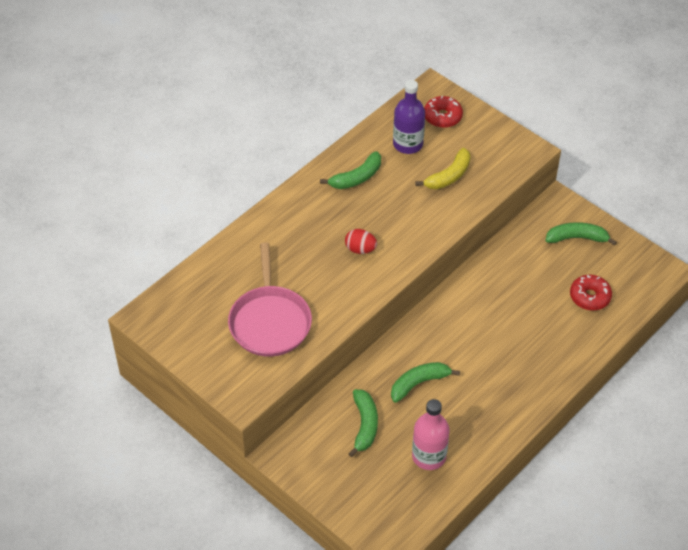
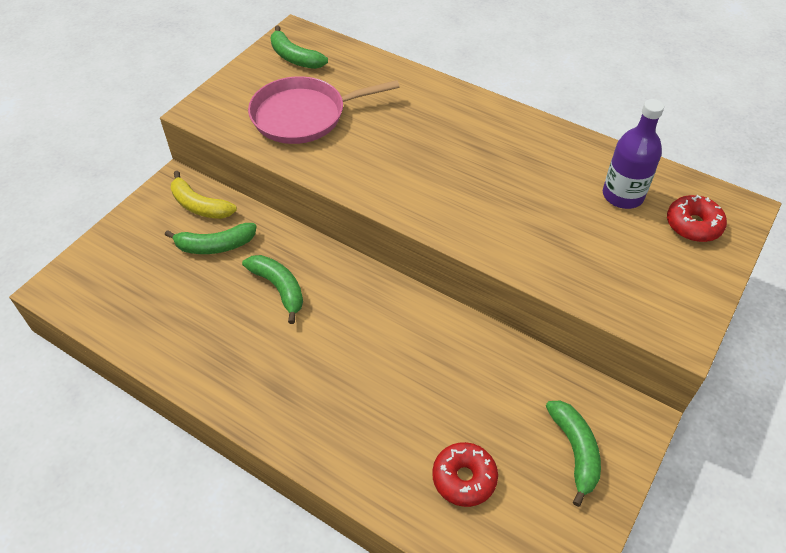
camera: 80 degrees right, 0 degrees up
green banana [320,151,381,189] -> green banana moved to [271,26,328,69]
red egg [345,229,377,254] -> none
pink bottle [412,399,449,470] -> none
yellow banana [415,148,471,189] -> yellow banana moved to [171,171,237,219]

